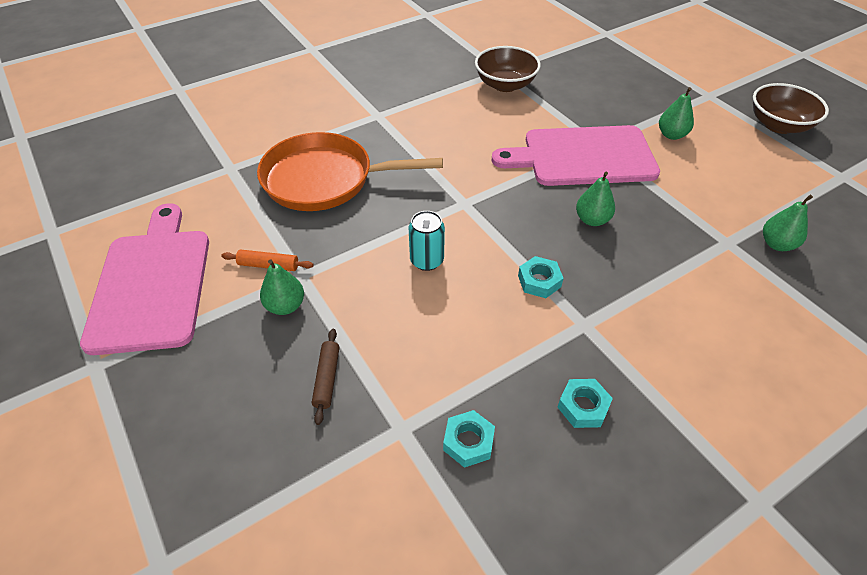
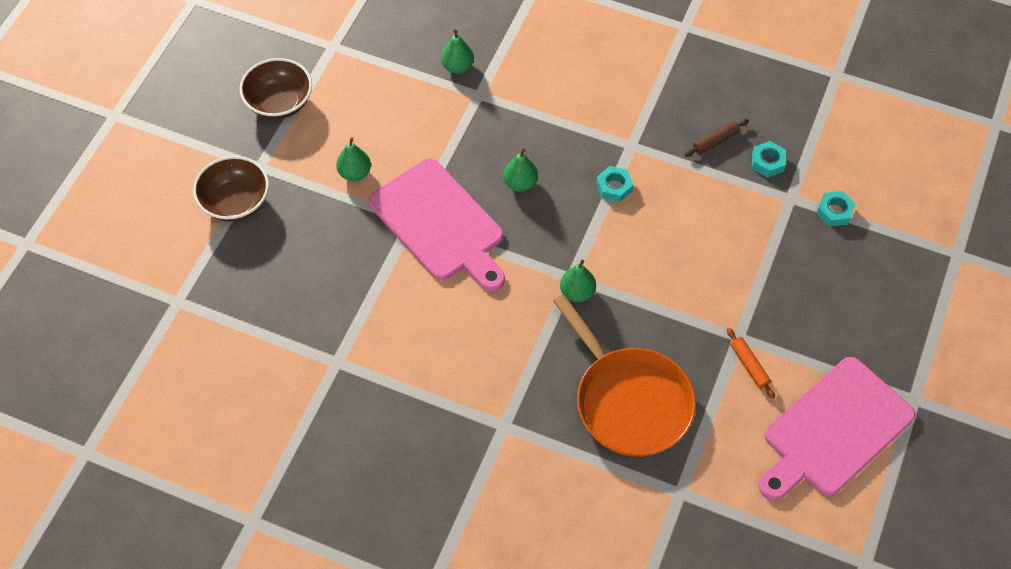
camera: 125 degrees left, 10 degrees up
green pear [260,259,304,315] -> green pear moved to [560,260,596,302]
brown rolling pin [312,329,339,425] -> brown rolling pin moved to [684,119,749,157]
turquoise can [409,211,445,271] -> none
brown bowl [475,46,541,92] -> brown bowl moved to [193,156,269,222]
turquoise nut [557,379,613,428] -> turquoise nut moved to [816,191,856,226]

